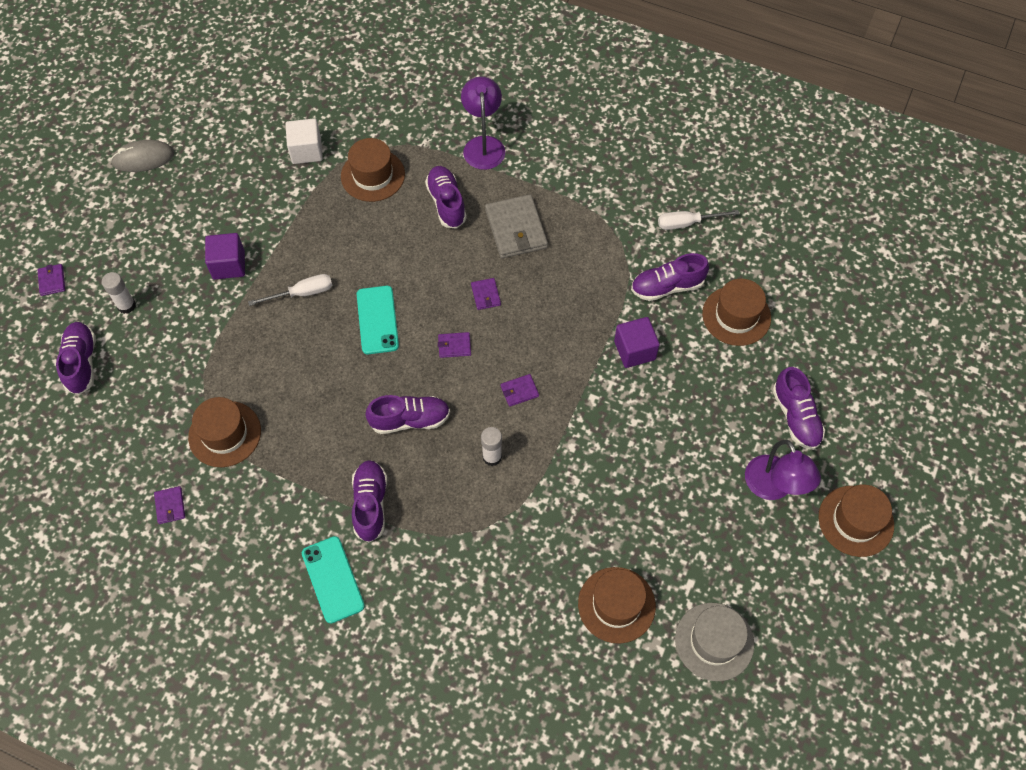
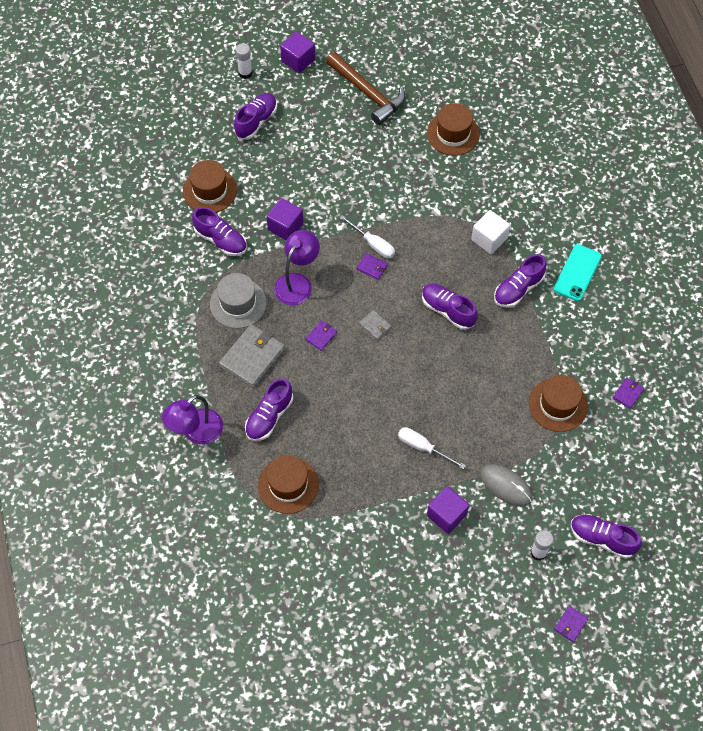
camera: 130 degrees left, 0 degrees up
purple shoe [56,322,96,395] -> purple shoe turned 75 degrees clockwise [571,514,642,558]
grey mouse [110,140,175,172] -> grey mouse moved to [480,464,533,506]
white cube [286,118,323,164] -> white cube moved to [471,210,510,254]
turquoise phone [357,286,399,354] -> none
purple wallet [438,332,471,358] -> grey wallet [359,310,391,340]
white glue stick [481,427,502,466] -> white glue stick moved to [235,43,252,79]
white screwdriver [658,210,739,230] -> white screwdriver moved to [339,215,395,258]
grey hat [675,603,754,681] -> grey hat moved to [210,273,267,329]
purple lamp [745,440,821,500] -> purple lamp moved to [274,230,320,305]
brown hat [819,485,894,557] -> purple cube [280,32,315,73]
none -> brown hammer [326,52,405,125]

